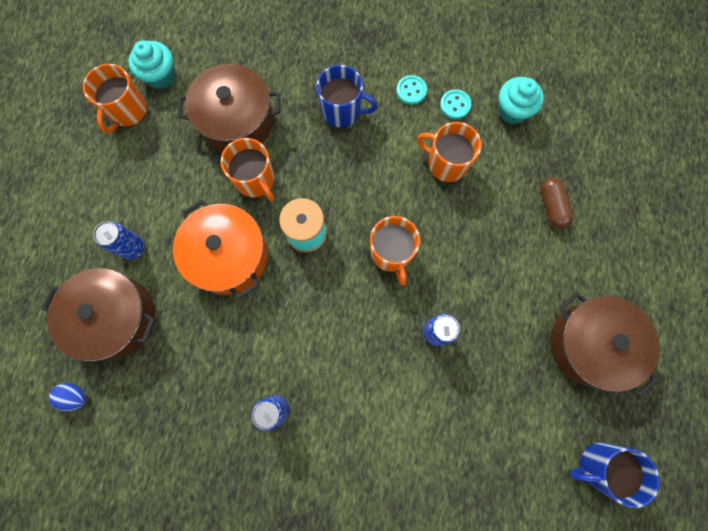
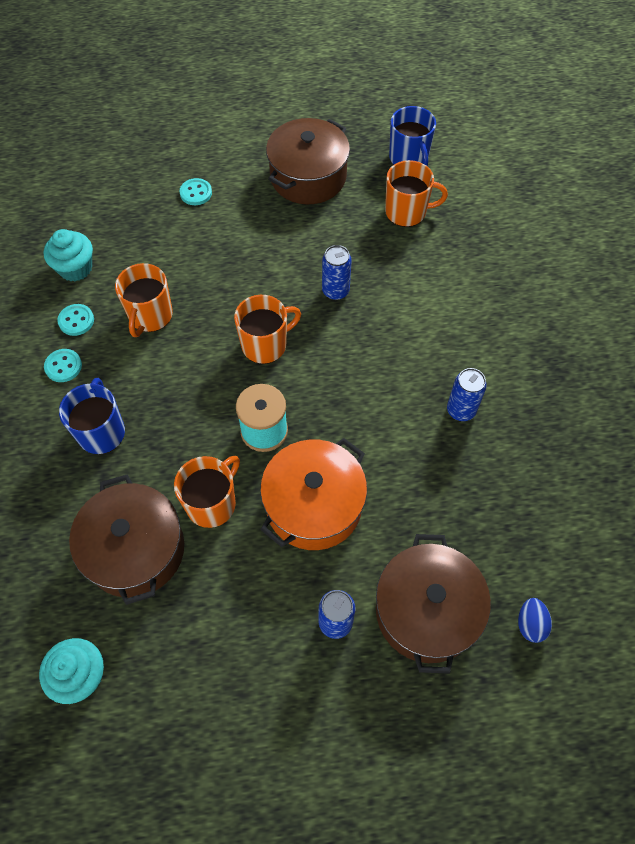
camera: 105 degrees left, 15 degrees down
orange mug [83,64,147,133] -> orange mug moved to [385,160,448,227]
brown capsule [540,177,574,228] -> none
none -> turquoise button [179,178,212,205]

